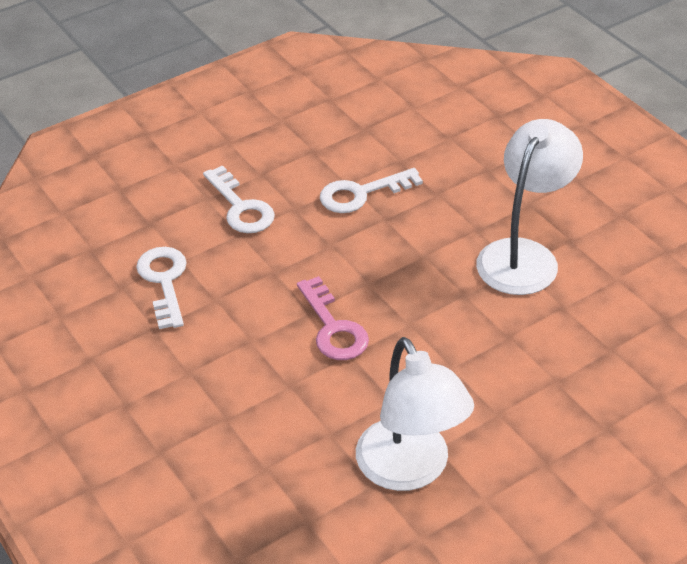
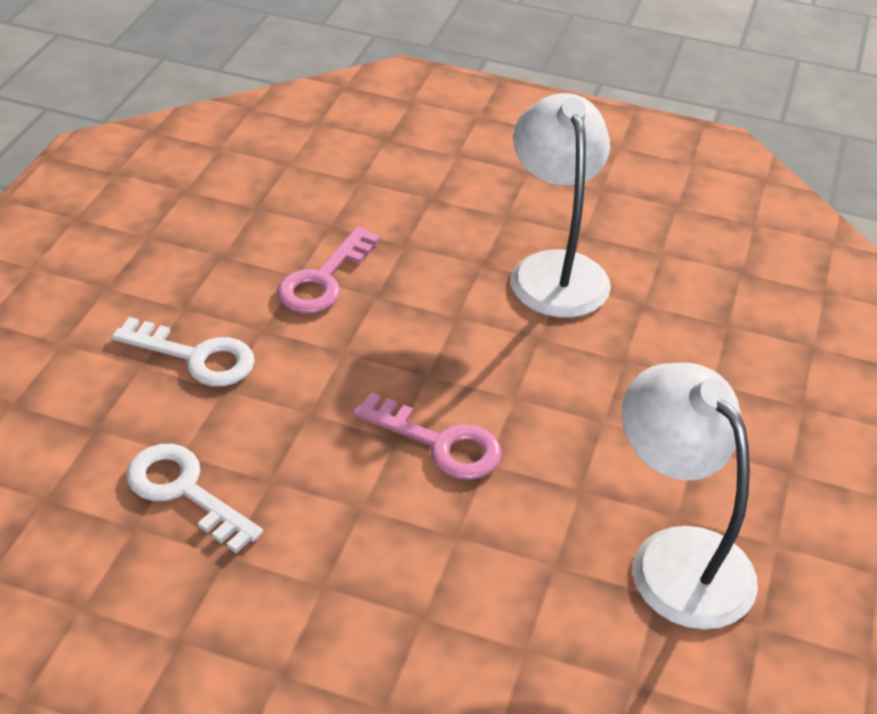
camera: 40 degrees left, 0 degrees up
white key [320,168,423,213] -> pink key [277,226,380,313]
white lamp [356,337,474,491] -> white lamp turned 150 degrees counterclockwise [622,363,758,630]

